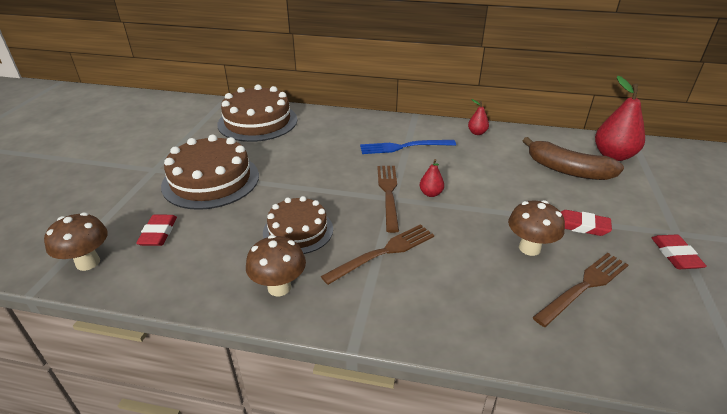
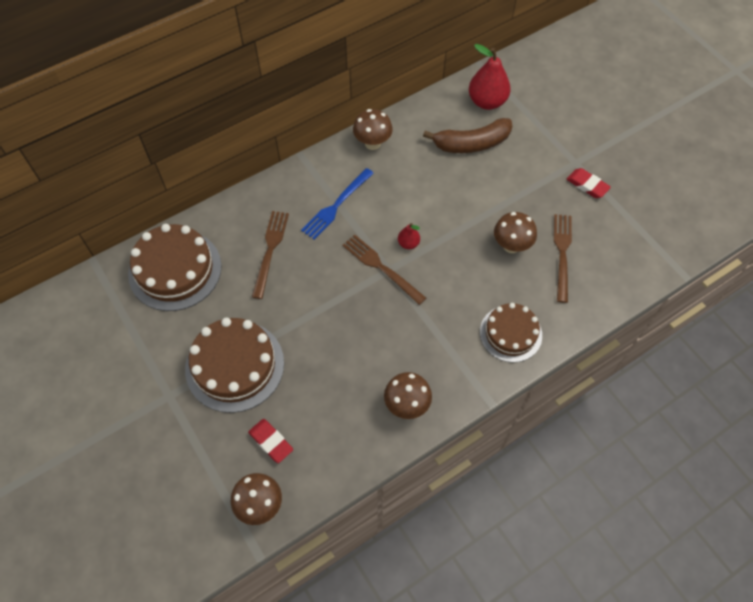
camera: 45 degrees left, 25 degrees up
brown cake [263,196,333,254] -> brown cake moved to [480,303,542,363]
brown fork [321,224,434,285] -> brown fork moved to [252,211,289,299]
red pear [468,99,489,135] -> brown mushroom [353,109,393,150]
red eraser [561,210,612,236] -> none

